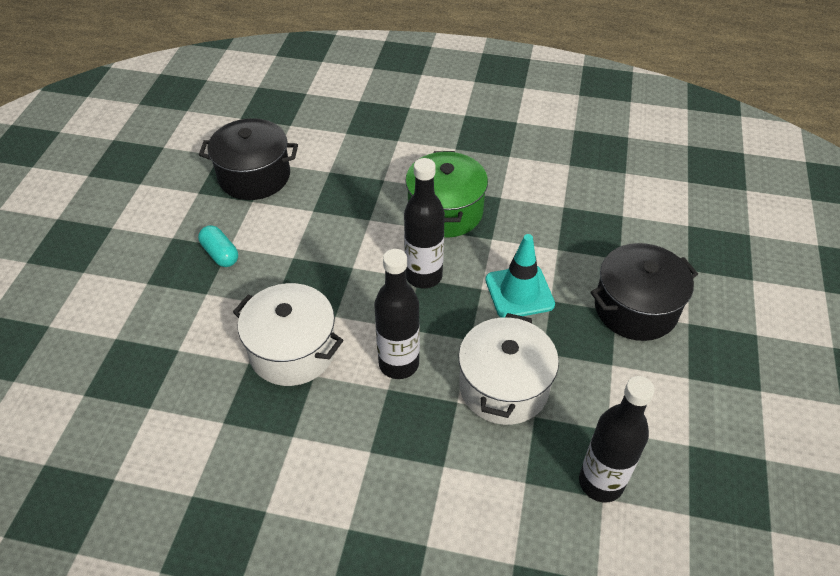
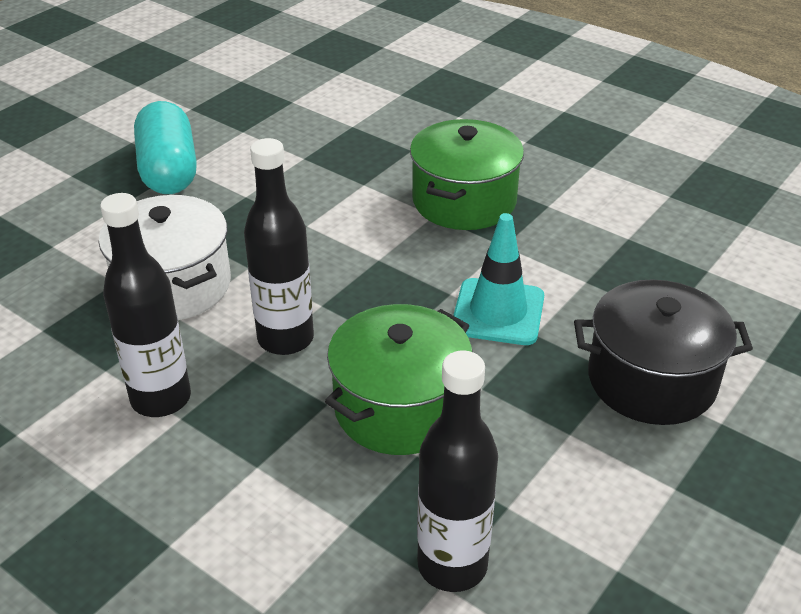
camera: 25 degrees right, 10 degrees down
turquoise capsule [198,225,238,267] -> turquoise capsule [134,101,197,194], size x1.81
black pot [199,118,298,200] -> none
black bottle [404,158,445,288] -> black bottle moved to [100,193,191,417]
white pot [458,313,559,425] -> green pot [325,304,473,455]

